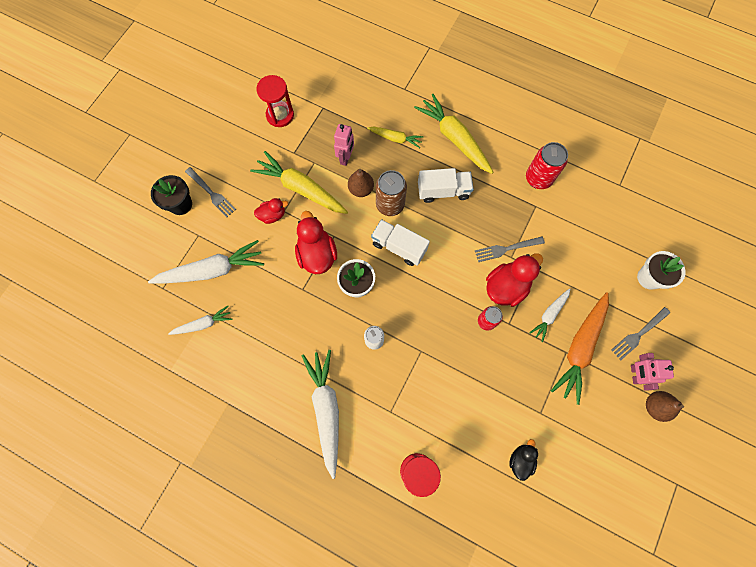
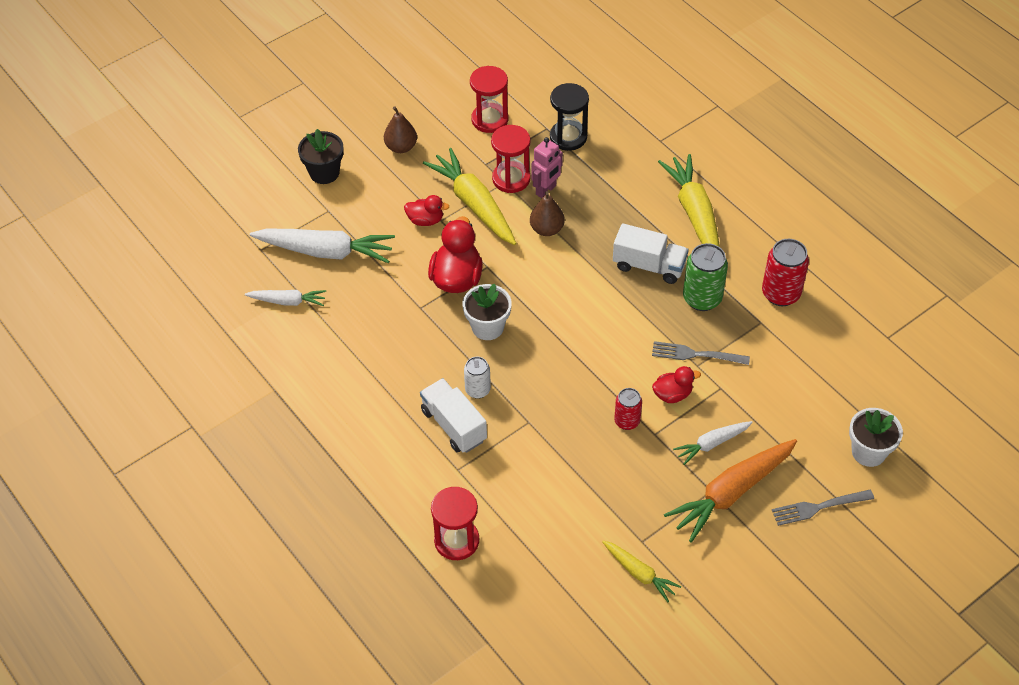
camera: 25 degrees right, 20 degrees down
grey fork [185,167,236,217] -> none
white carrot [302,350,339,479] -> none
yellow carrot [367,127,424,148] -> yellow carrot moved to [602,540,681,602]
white truck [371,219,430,266] -> white truck moved to [420,378,487,453]
brown can [376,170,407,216] -> none
red duck [486,253,543,307] -> red duck [652,366,701,403], size x0.57
black duck [509,439,538,481] -> none
pink robot [631,353,674,390] -> none
brown pear [646,391,684,422] -> brown pear moved to [384,106,417,153]
none -> red hourglass [491,125,531,193]
none -> black hourglass [550,83,589,151]
none -> green can [683,243,728,311]

